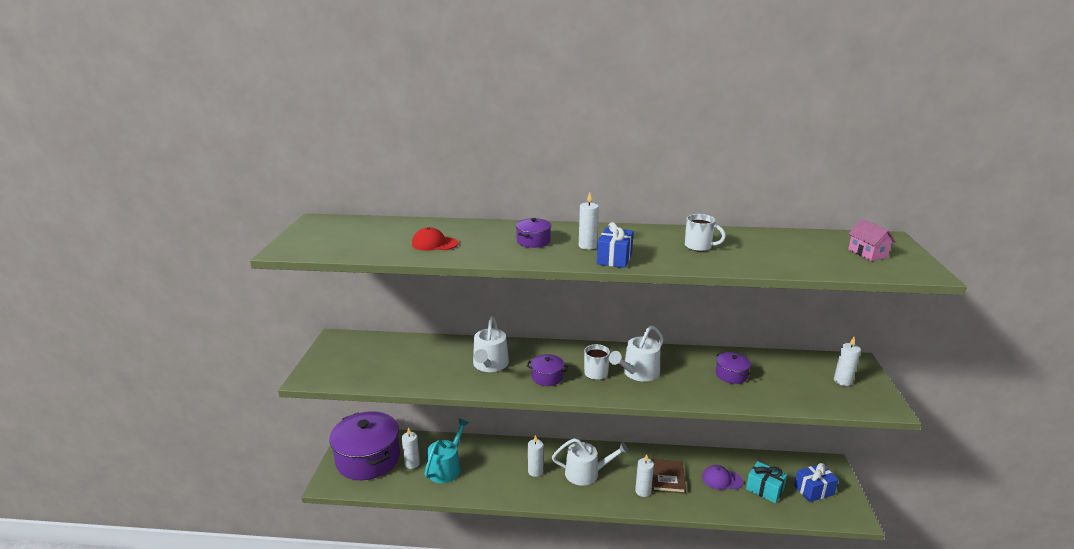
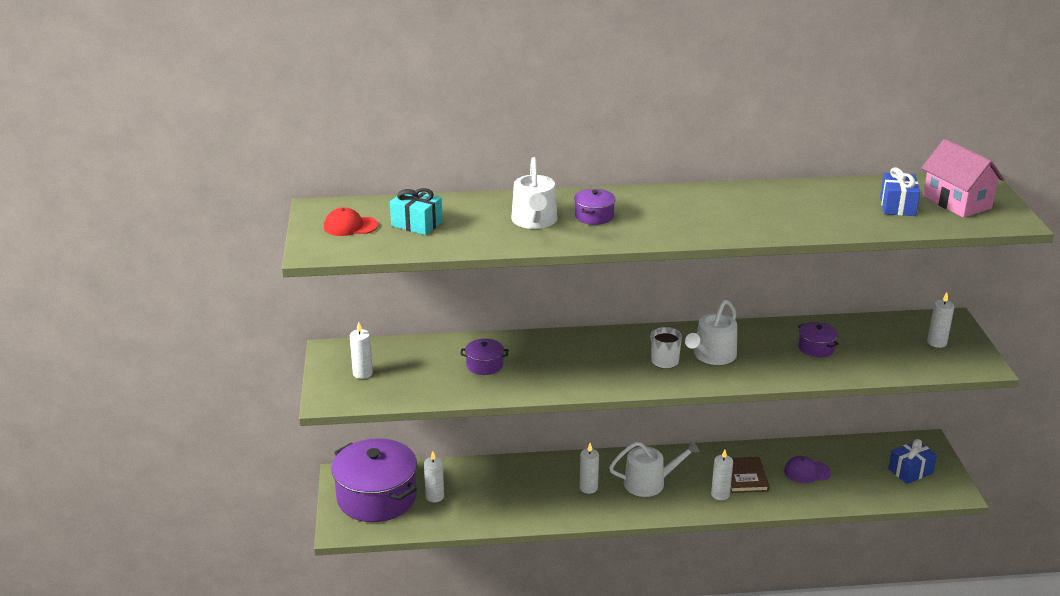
camera: 10 degrees left, 5 degrees up
red cap [412,227,458,251] -> red cap moved to [324,207,378,236]
turquoise watering can [425,418,469,483] -> none
white watering can [473,316,509,372] -> white watering can moved to [511,157,557,229]
purple pot [527,354,568,386] -> purple pot moved to [460,339,508,375]
white candle [579,192,599,250] -> white candle moved to [350,322,373,379]
blue gift [597,222,634,268] -> blue gift moved to [880,167,920,216]
white mug [685,214,726,251] -> none
turquoise gift [746,461,787,503] -> turquoise gift moved to [390,188,443,235]
pink house [848,219,896,261] -> pink house [922,139,1004,218], size x1.70

